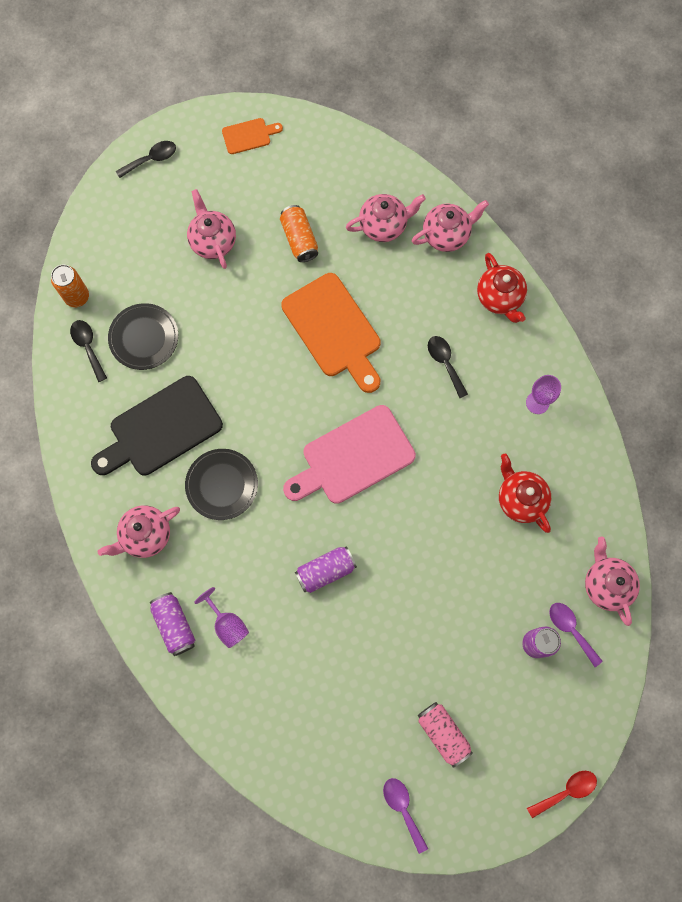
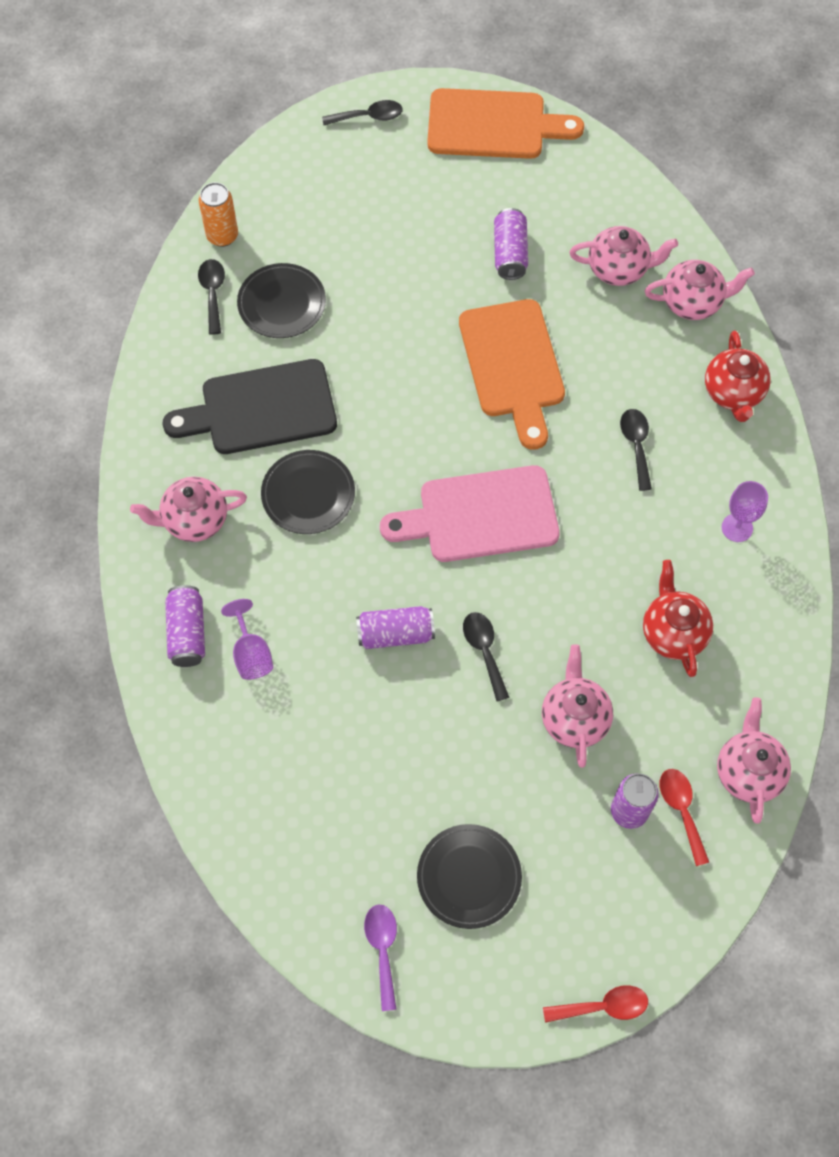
camera: 20 degrees right, 10 degrees down
pink teapot [187,189,236,269] -> pink teapot moved to [542,644,613,768]
orange cutting board [222,118,283,154] -> orange cutting board [427,88,584,159], size x2.06
orange can [280,205,318,262] -> purple can [494,208,528,280]
pink can [418,702,473,767] -> black plate [417,824,522,929]
purple spoon [549,603,603,667] -> red spoon [660,769,709,866]
none -> black spoon [463,612,510,701]

